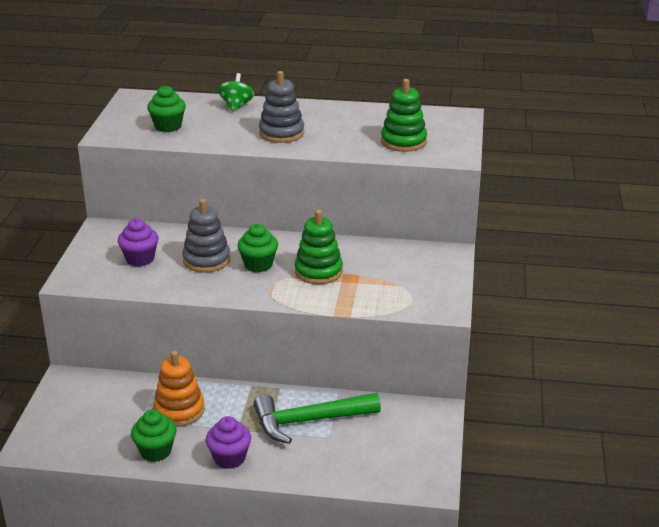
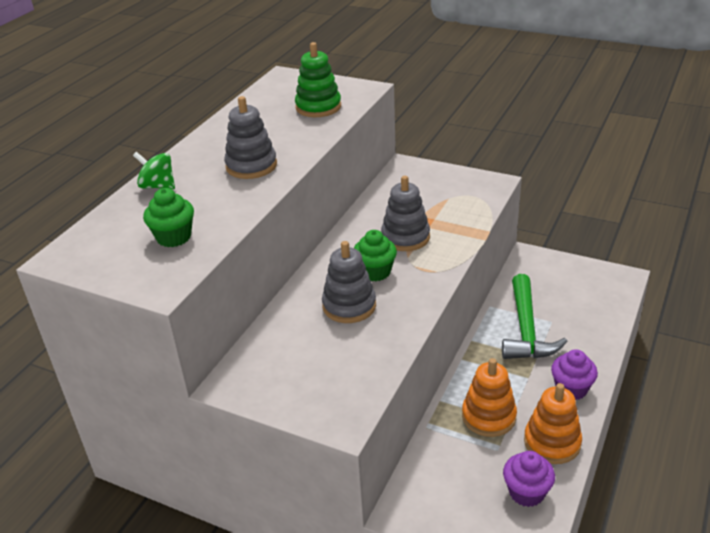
camera: 70 degrees left, 5 degrees up
purple cupcake [118,218,159,267] -> purple cupcake moved to [503,451,555,507]
green cupcake [131,410,177,462] -> orange stacking toy [524,383,582,464]
green stacking toy [295,210,343,284] -> grey stacking toy [381,176,430,251]

